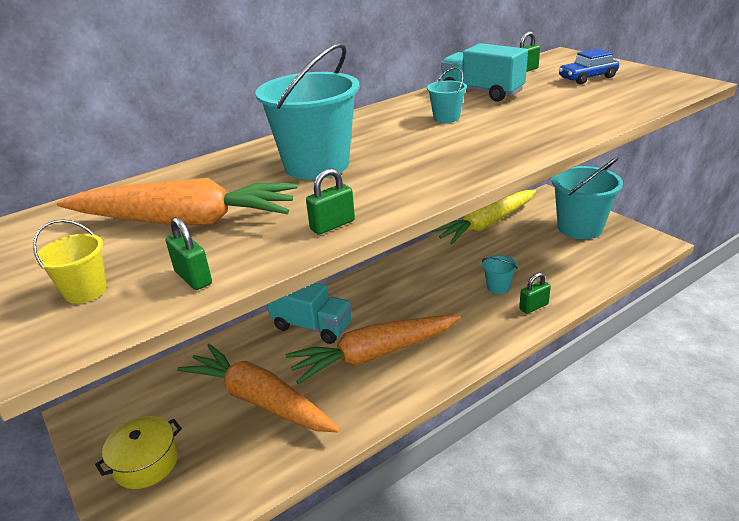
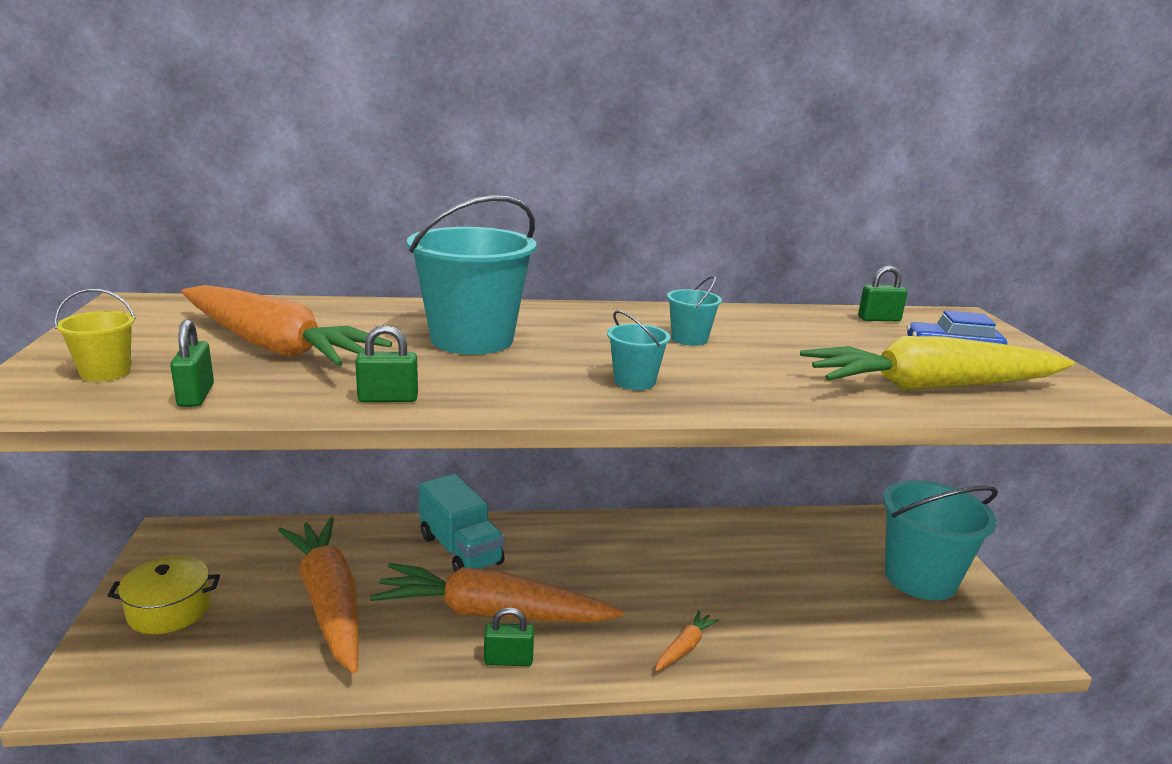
camera: 25 degrees right, 10 degrees down
yellow carrot [429,190,536,245] -> yellow carrot moved to [800,336,1074,391]
turquoise truck [441,43,528,102] -> none
turquoise bucket [482,255,518,294] -> turquoise bucket moved to [607,311,671,390]
green padlock [519,273,551,314] -> green padlock moved to [484,607,534,666]
none -> orange carrot [655,610,719,671]

